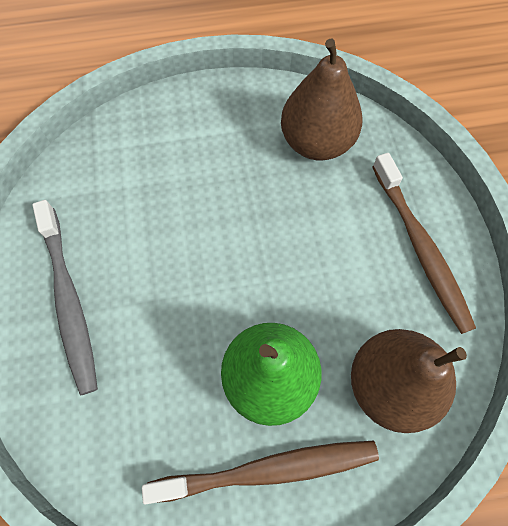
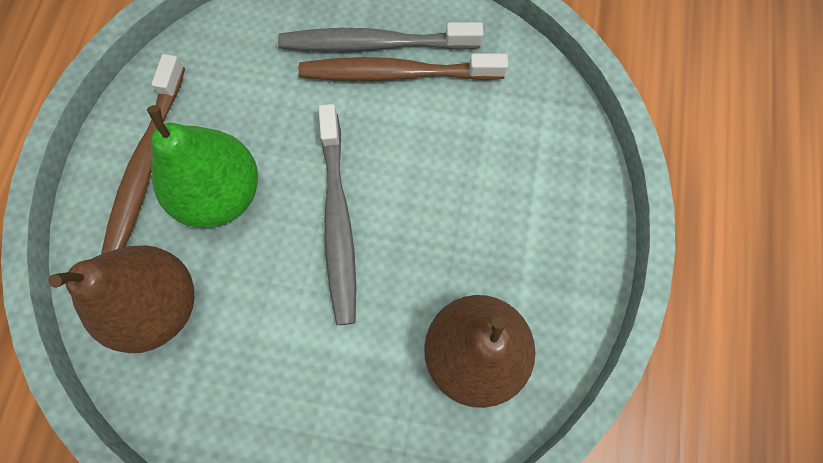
camera: 110 degrees right, 5 degrees up
brown toothbrush [372,153,476,334] -> brown toothbrush moved to [298,53,508,81]
none -> grey toothbrush [318,104,356,325]

